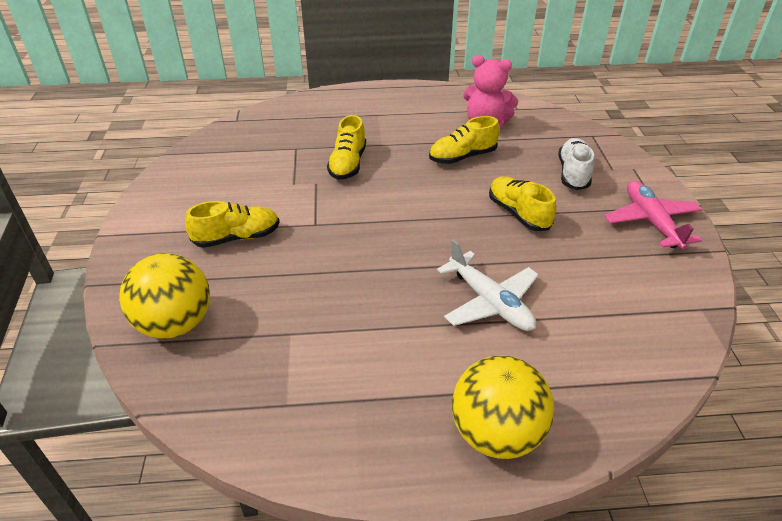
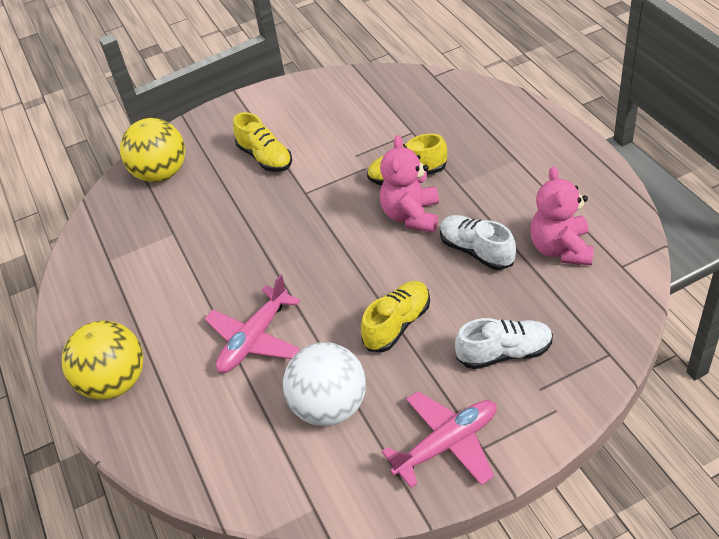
camera: 75 degrees right, 5 degrees up
yellow shoe [429,116,500,164] -> white shoe [440,215,516,270]
white plane [437,240,539,331] -> pink plane [205,274,300,373]
none -> white ball [283,342,366,426]
none -> pink teddy bear [380,135,439,233]

